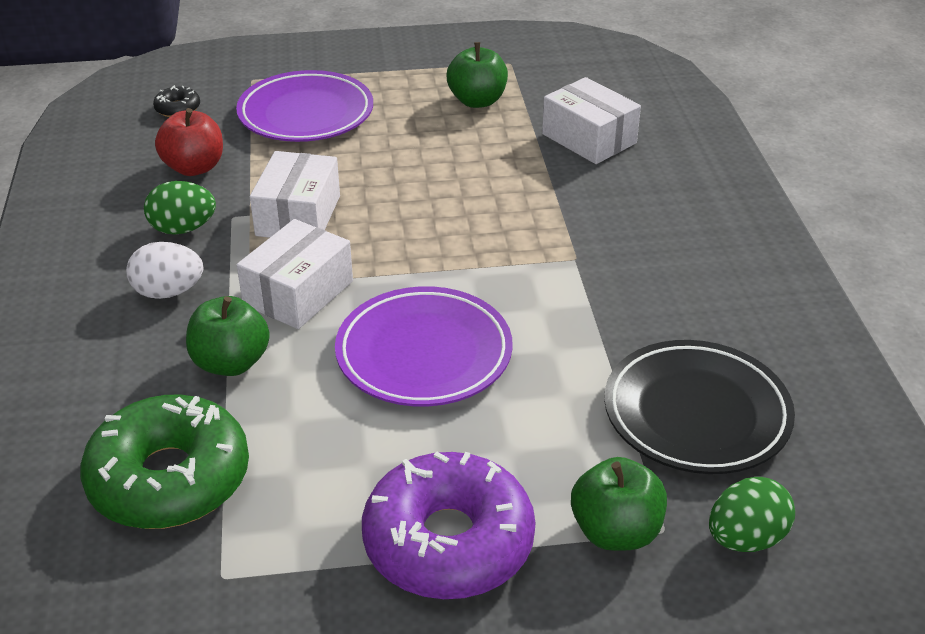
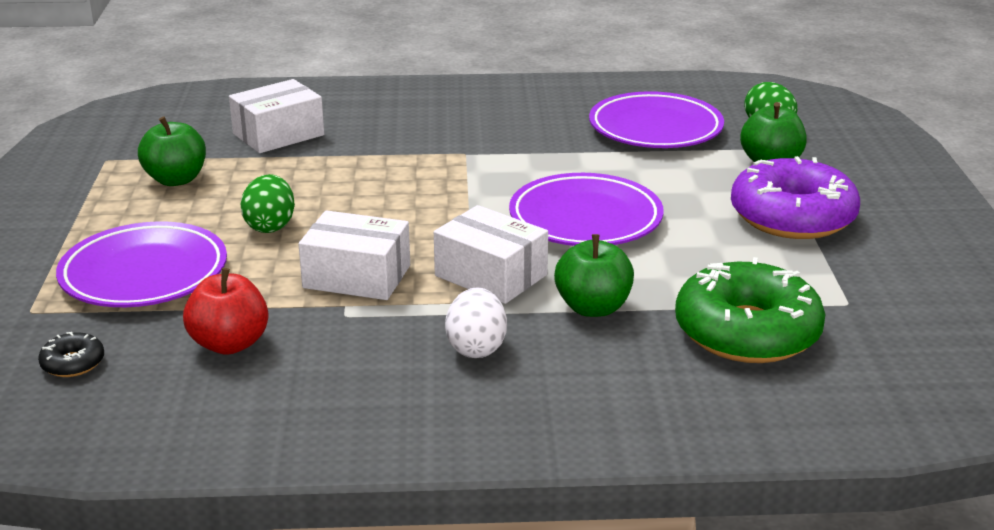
camera: 85 degrees left, 10 degrees down
green egg [144,181,216,235] -> green egg moved to [240,174,295,233]
black plate [604,340,795,474] -> purple plate [589,91,724,148]

